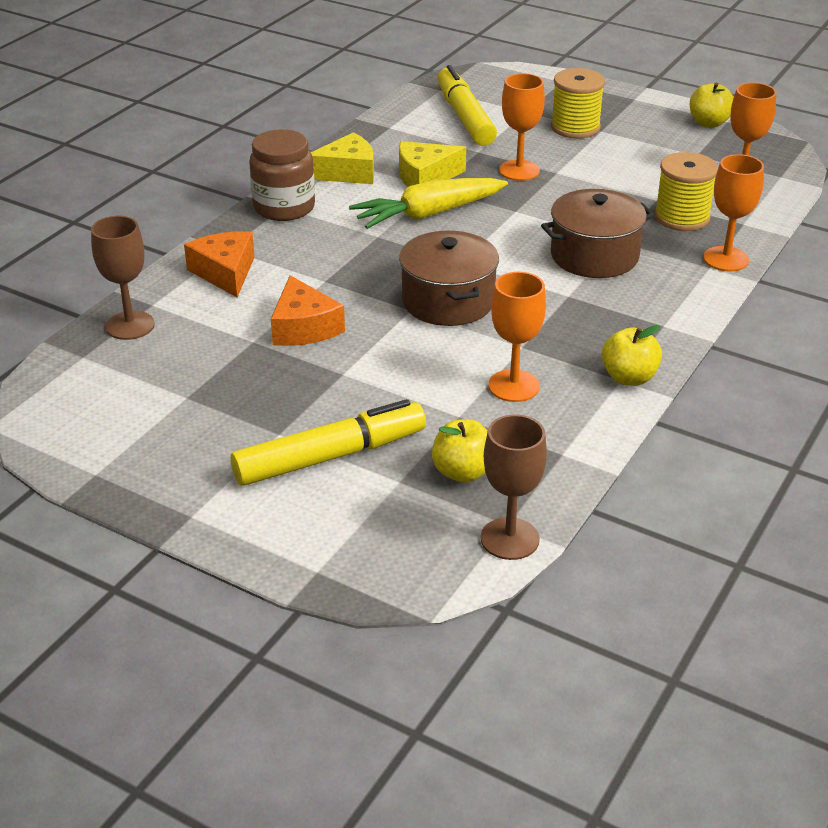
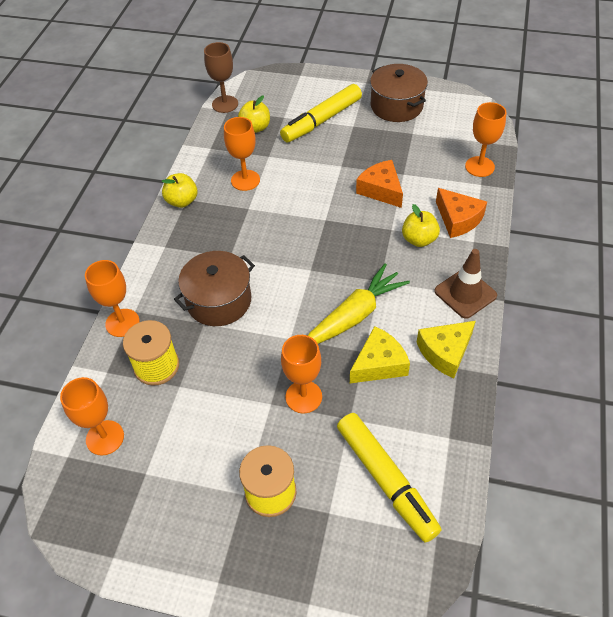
camera: 165 degrees right, 15 degrees up
brown goblet [91,216,155,340] -> orange goblet [465,102,506,177]
brown jar [249,129,315,221] -> brown traffic cone [434,249,497,319]
brown pot [399,231,499,326] -> brown pot moved to [370,64,428,122]
yellow apple [690,83,734,128] -> yellow apple moved to [402,204,440,247]

